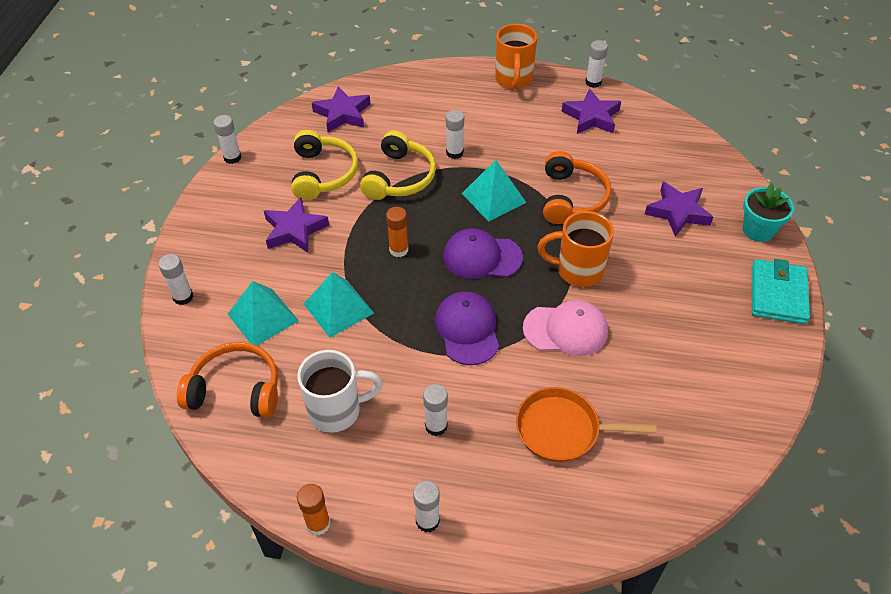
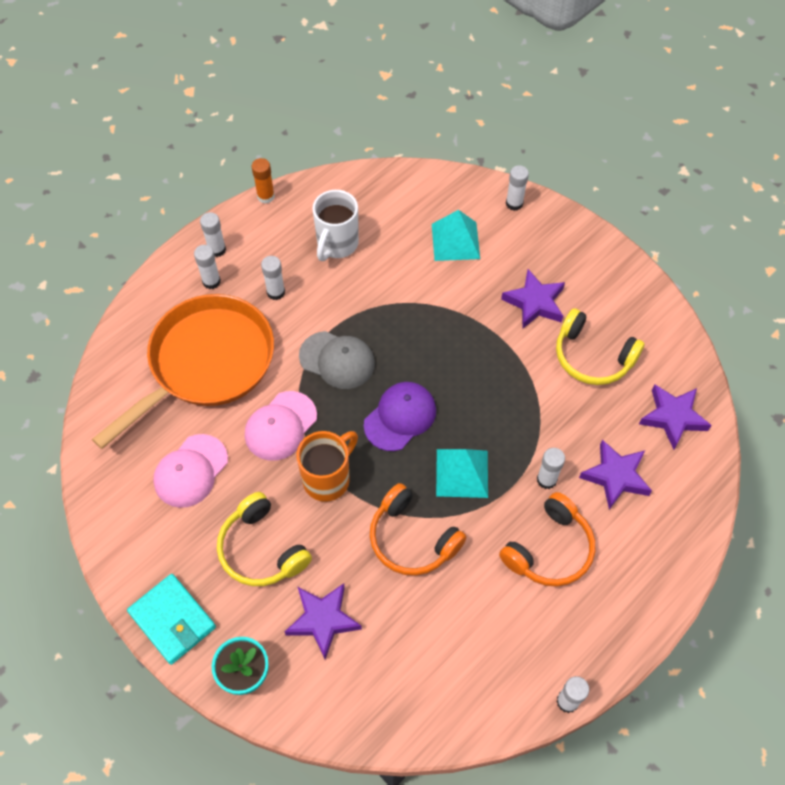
camera: 125 degrees right, 10 degrees up
orange headphones [177,342,278,418] -> orange headphones moved to [499,492,595,587]
white glue stick [213,115,242,164] -> white glue stick moved to [194,245,221,289]
turquoise pyramid [304,272,374,338] -> none
yellow headphones [360,131,436,200] -> yellow headphones moved to [217,492,312,586]
orange glue stick [386,207,409,257] -> none
purple cap [435,292,499,365] -> grey cap [299,331,375,389]
orange mug [495,24,537,89] -> none
orange pan [516,387,657,462] -> orange pan [92,294,274,449], size x1.79
purple star [562,89,621,134] -> purple star moved to [579,440,652,510]
none -> pink cap [153,434,228,508]

